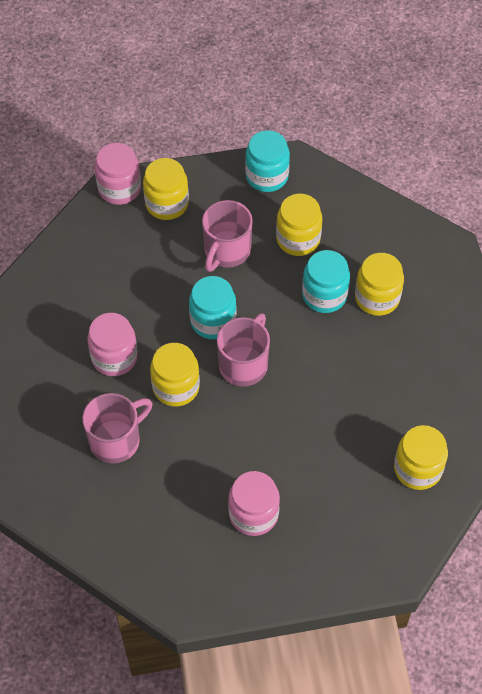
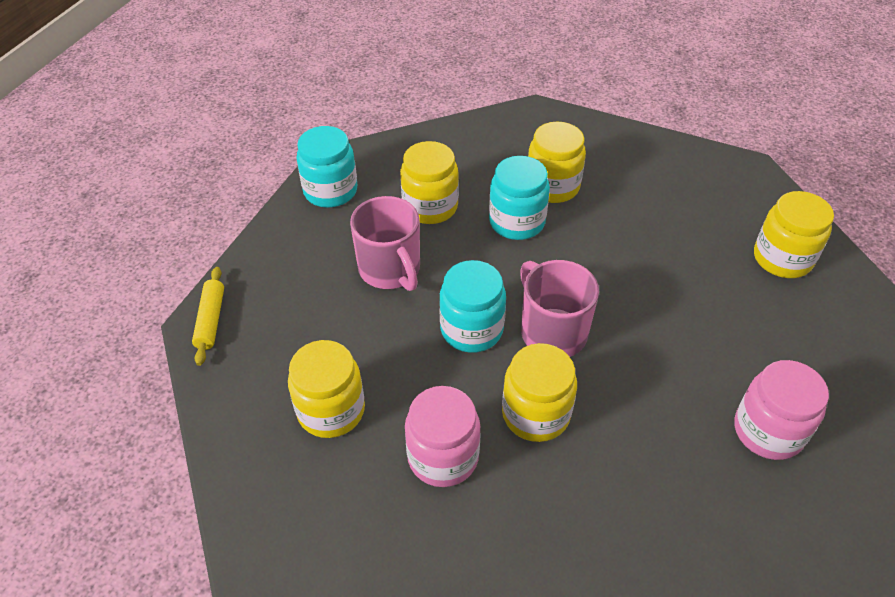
camera: 55 degrees left, 10 degrees down
pink mug [82,393,152,463] -> none
pink jar [95,143,141,205] -> yellow rolling pin [192,267,224,366]
yellow jar [143,158,189,220] -> yellow jar moved to [288,340,365,438]

